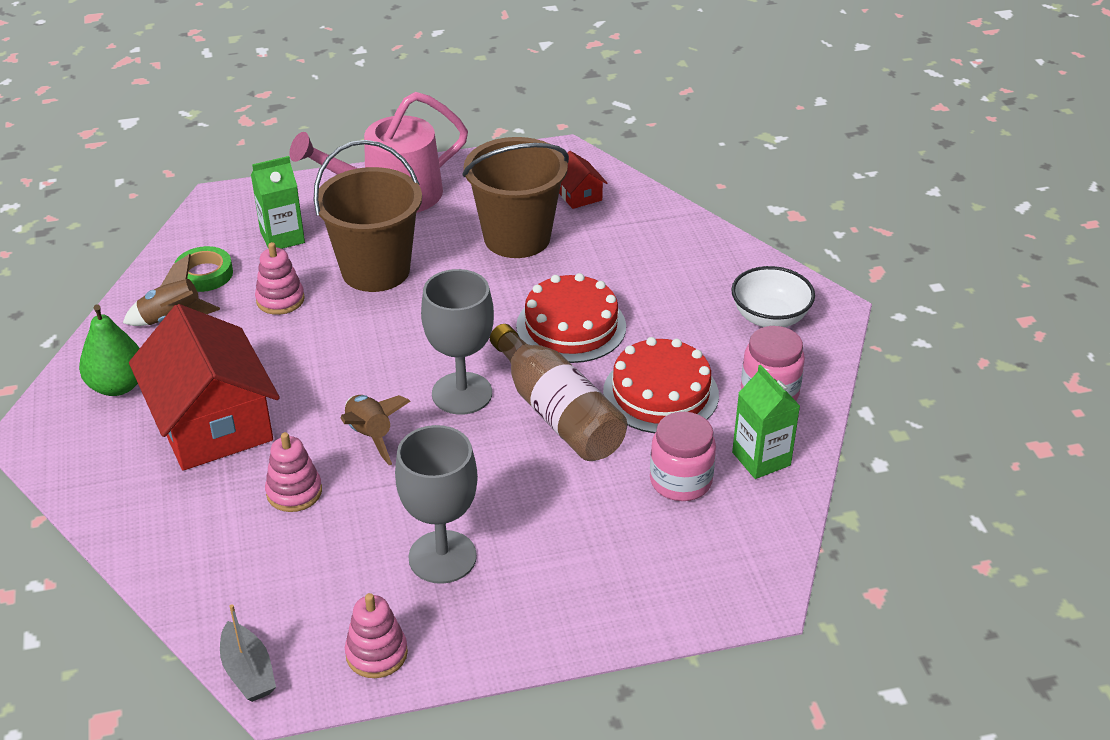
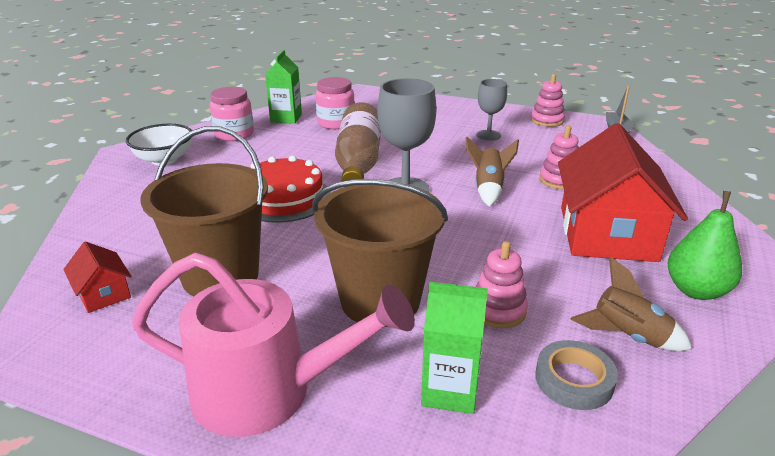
camera: 145 degrees left, 10 degrees down
green tape [175,246,233,292] -> grey tape [535,340,618,410]
grey goblet [395,425,478,584] -> grey goblet [476,79,507,141], size x0.61
red house [559,151,607,209] -> red house turned 45 degrees counterclockwise [63,242,131,313]
red cake [603,337,719,433] -> none

